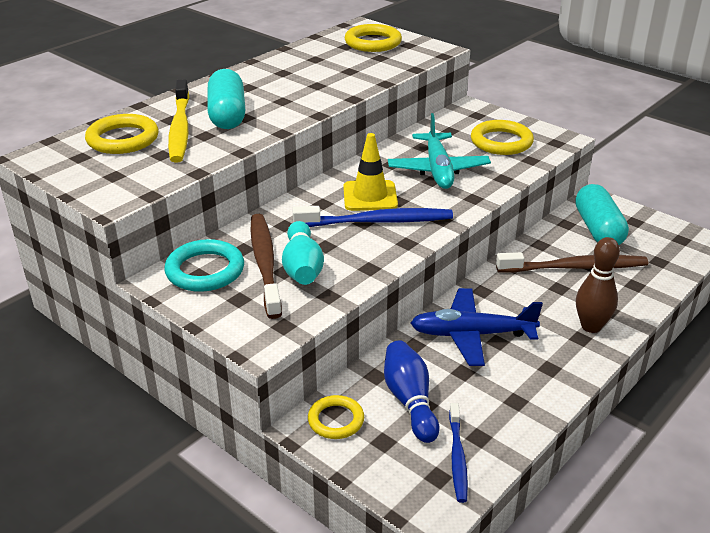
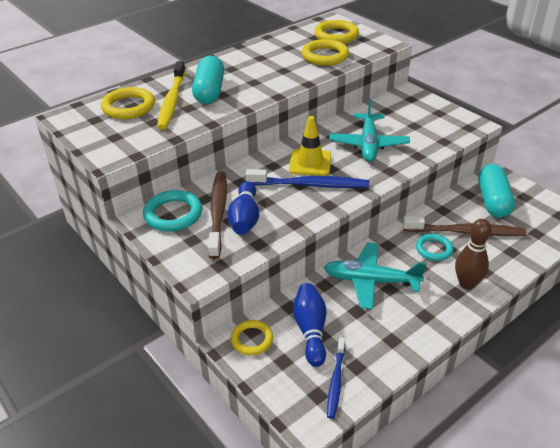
camera: 10 degrees right, 5 degrees up
turquoise bowling pin [282,221,324,285] -> blue bowling pin [227,181,259,235]
blue plane [411,288,543,366] -> turquoise plane [324,242,427,309]
yellow ring [471,120,534,155] -> yellow ring moved to [302,39,349,66]
none -> turquoise ring [416,234,453,261]

